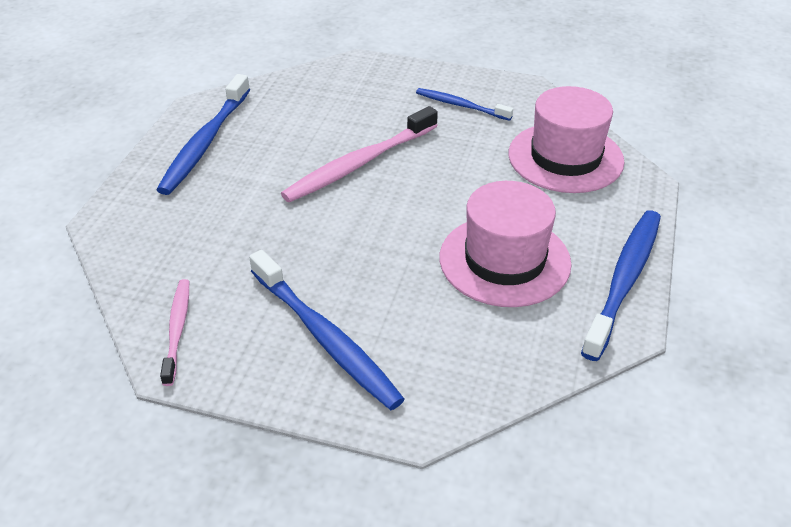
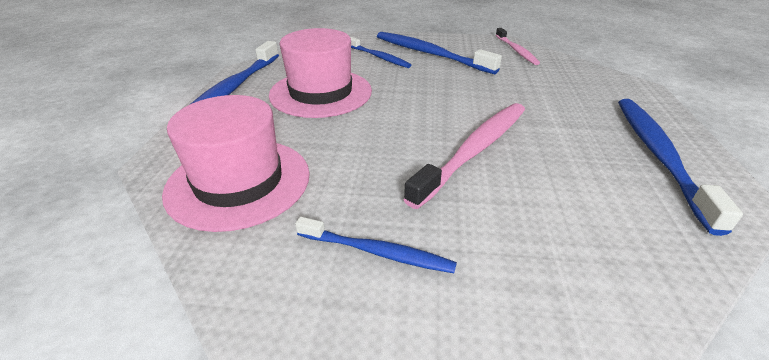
camera: 170 degrees right, 5 degrees down
none -> blue toothbrush [350,37,411,68]

